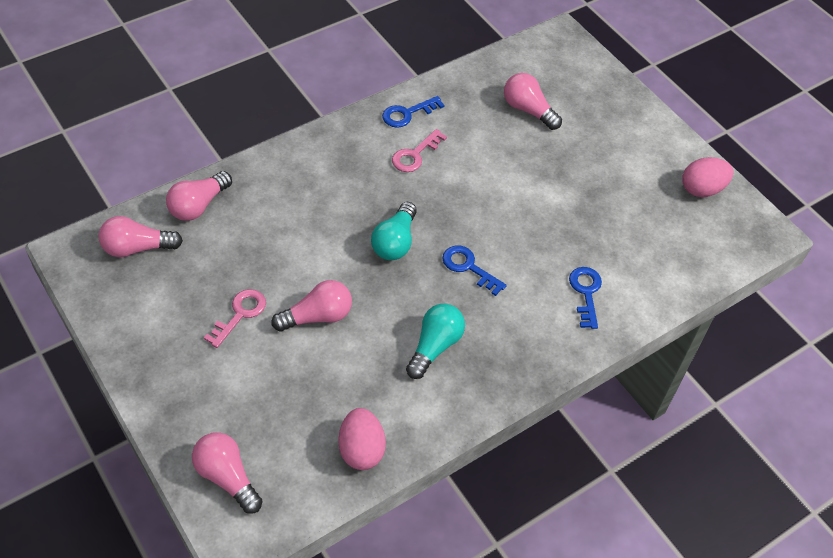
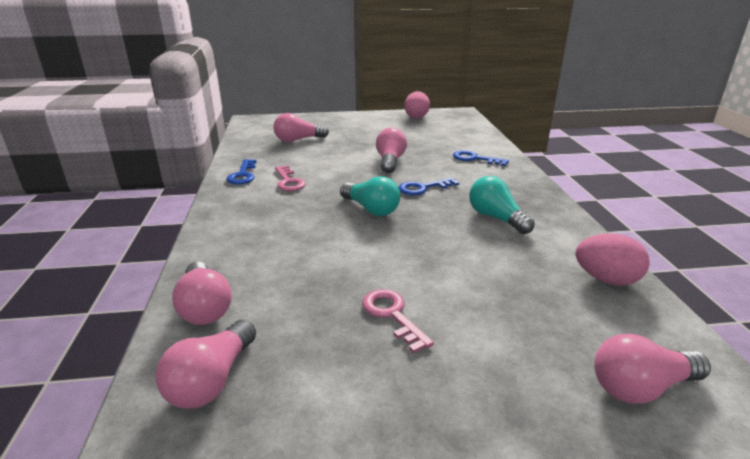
camera: 60 degrees left, 25 degrees down
pink light bulb [272,280,352,332] -> pink light bulb moved to [376,128,407,173]

